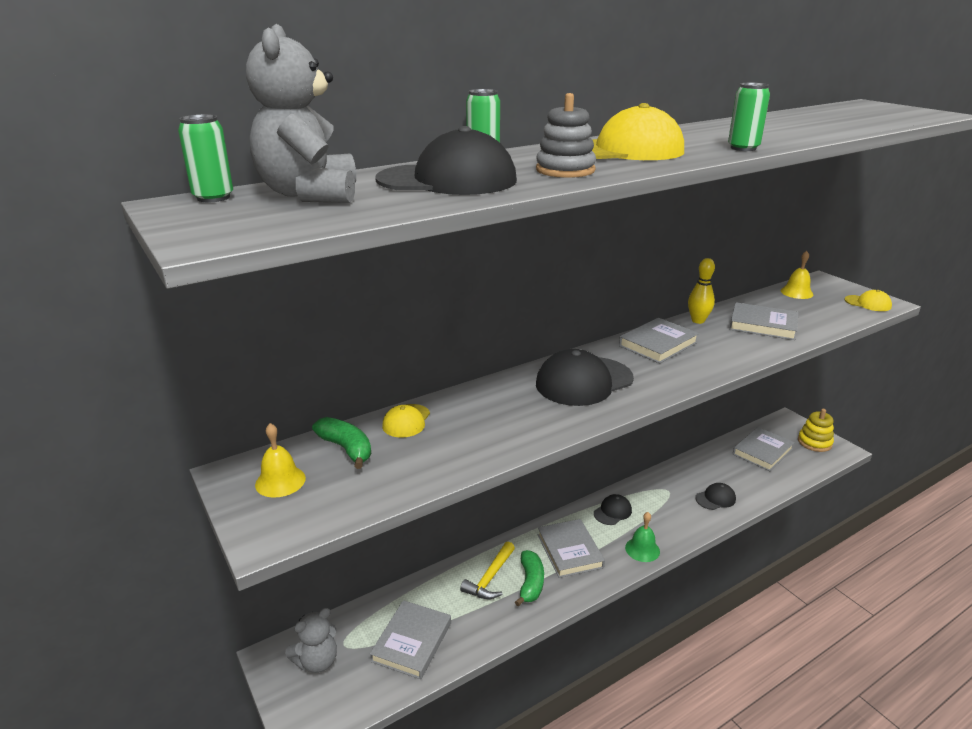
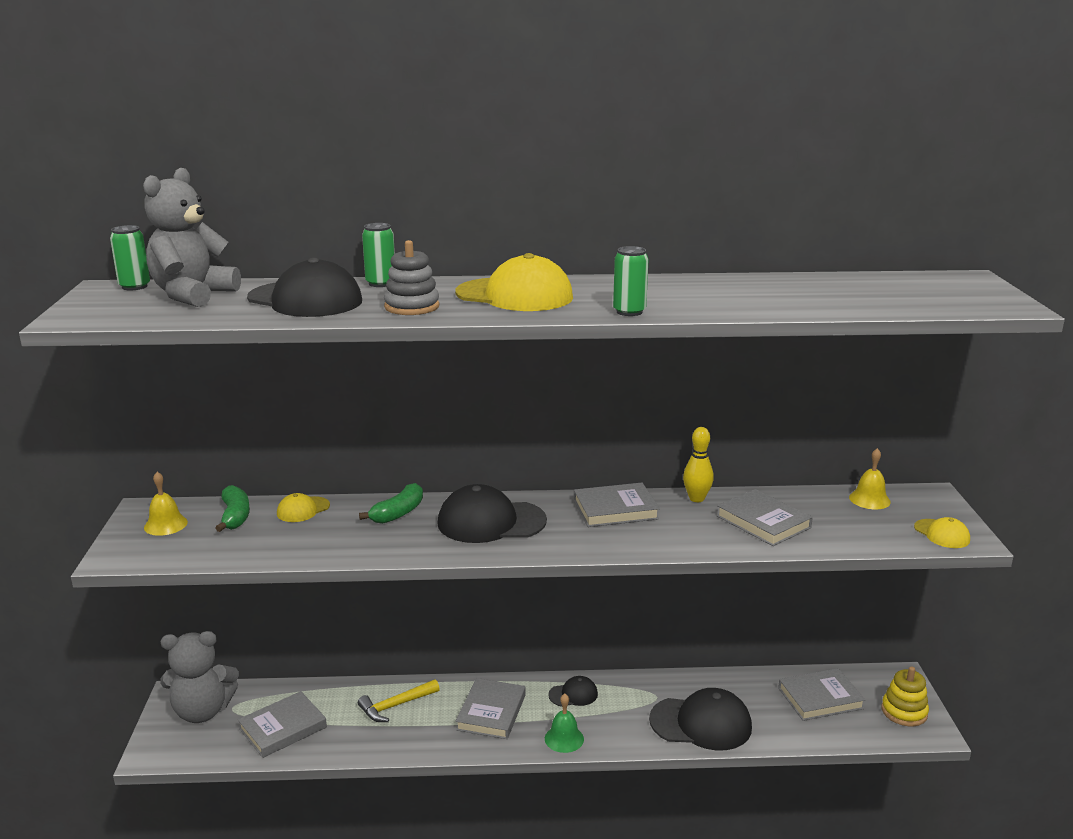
camera: 30 degrees right, 5 degrees down
grey teddy bear [285,608,337,673] -> grey teddy bear [160,631,239,723], size x1.51
green banana [515,550,544,606] -> green banana moved to [359,483,423,524]
black cap [695,483,736,510] -> black cap [649,688,752,750], size x1.96

